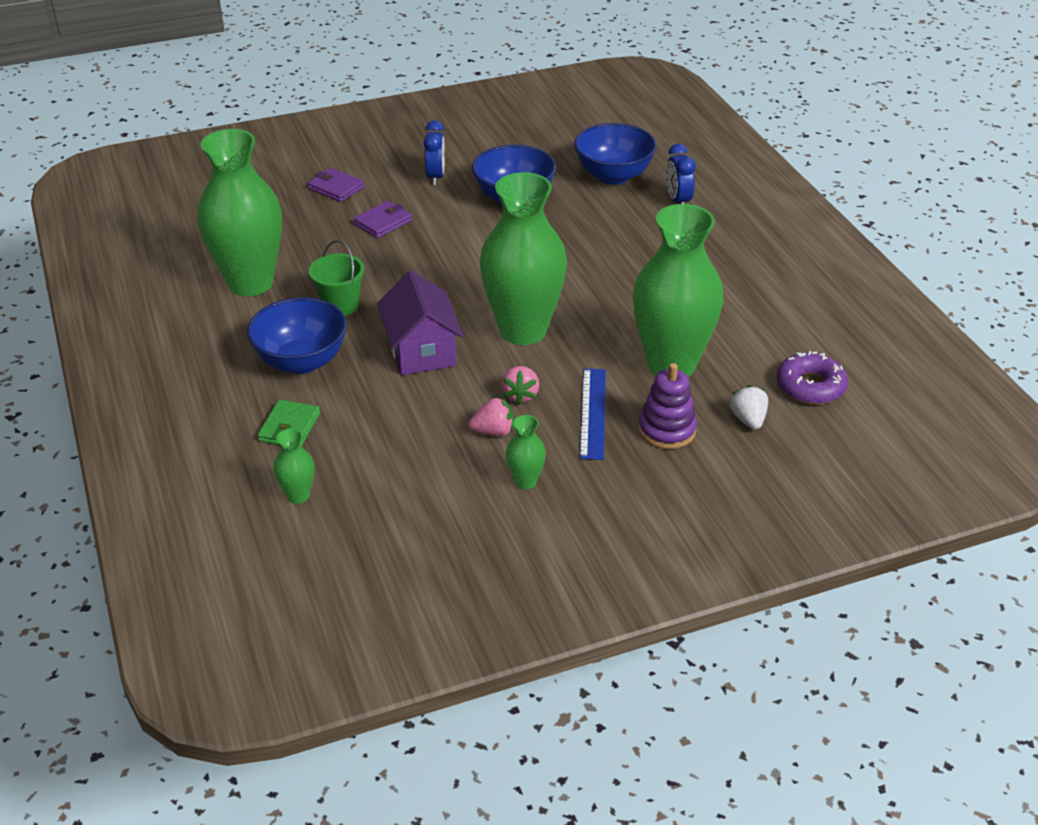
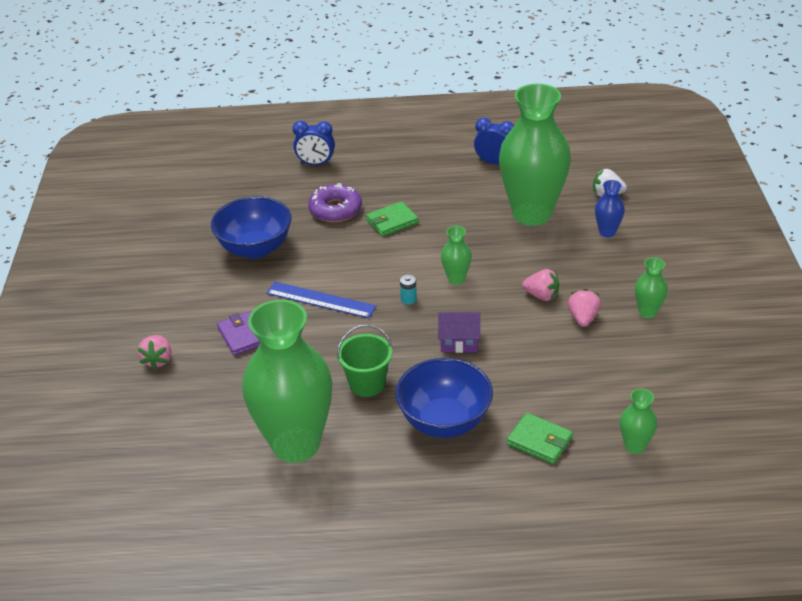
camera: 70 degrees left, 0 degrees up
purple wallet [307,168,364,202] -> pink strawberry [138,335,171,370]
purple house [377,270,464,375] -> purple house [438,312,480,353], size x0.59
blue clock [423,120,445,185] -> blue clock moved to [474,118,514,164]
green vase [480,172,567,345] -> green vase [441,226,472,285], size x0.41
blue bowl [574,123,657,185] -> none
blue ruler [580,369,606,460] -> blue ruler moved to [266,282,376,318]
purple stacking toy [638,363,697,449] -> blue vase [595,180,625,237]
purple donut [777,351,848,404] -> purple donut moved to [308,183,362,222]
none -> green wallet [366,201,419,236]
none -> turquoise battery [400,275,417,305]

